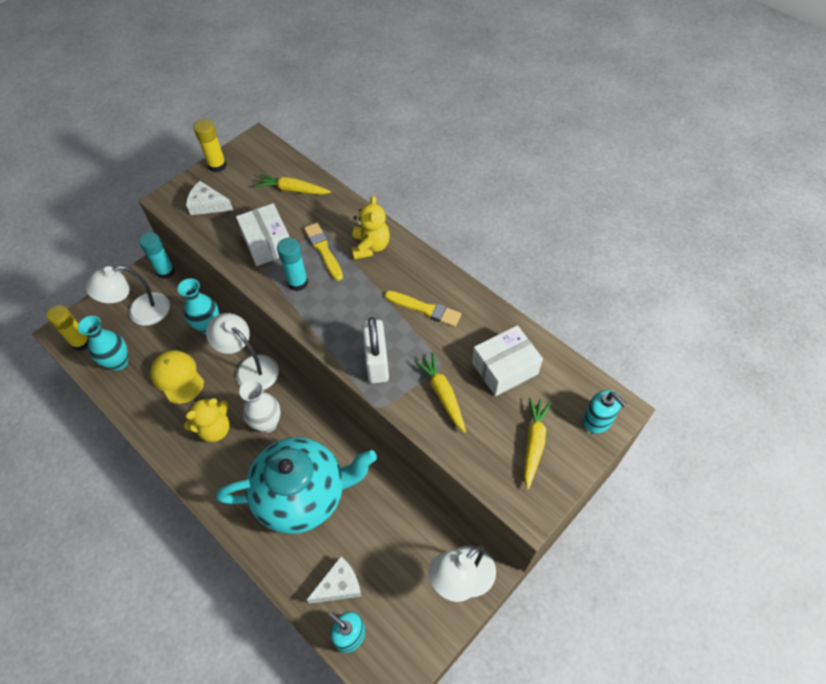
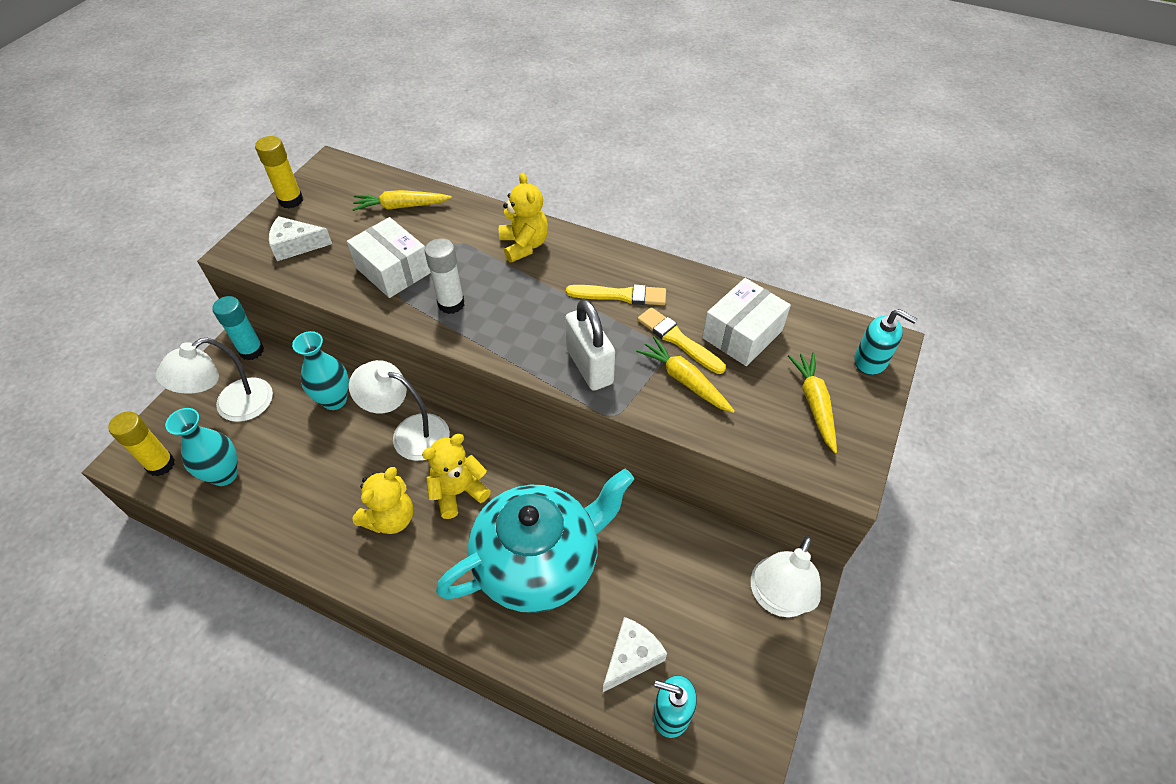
camera: 20 degrees left, 5 degrees down
yellow cap [150,350,204,404] -> none
white vase [239,379,281,433] -> yellow teddy bear [422,434,491,519]
turquoise glue stick [277,238,308,291] -> white glue stick [425,239,465,314]
yellow brush [304,223,343,281] -> yellow brush moved to [638,307,726,374]

